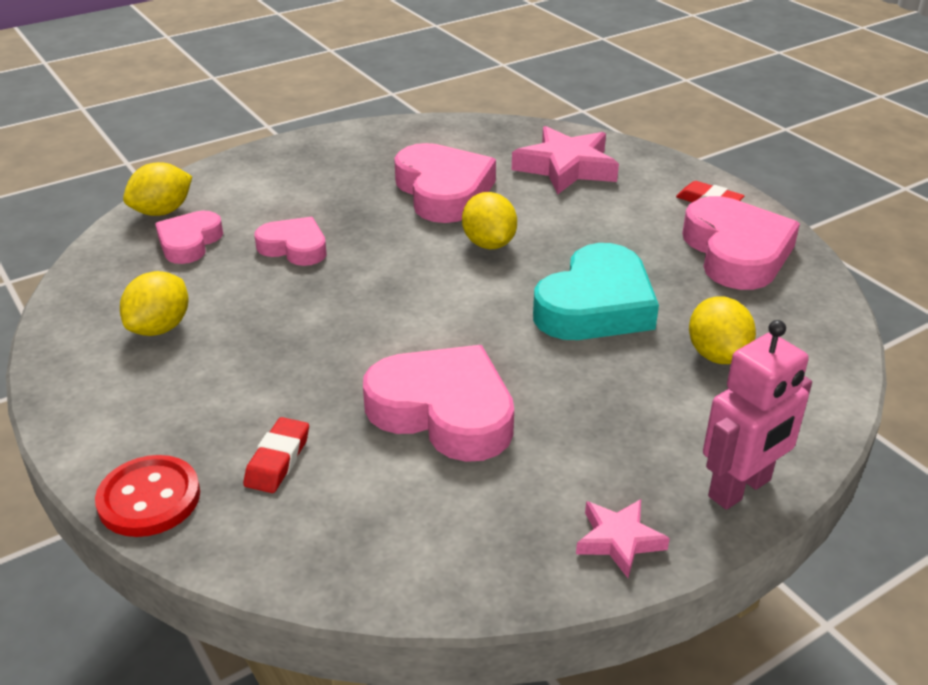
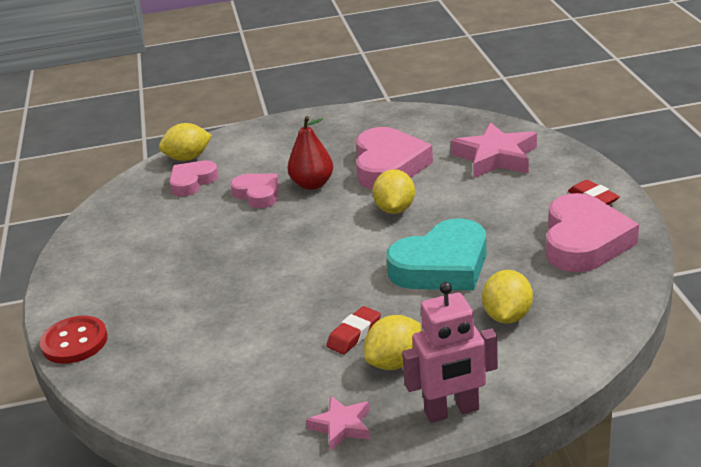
camera: 25 degrees right, 5 degrees down
yellow lemon [120,271,188,336] -> yellow lemon moved to [364,315,421,370]
red eraser [243,417,309,493] -> red eraser moved to [326,306,381,354]
pink heart [363,345,514,462] -> none
none -> red pear [288,116,333,190]

